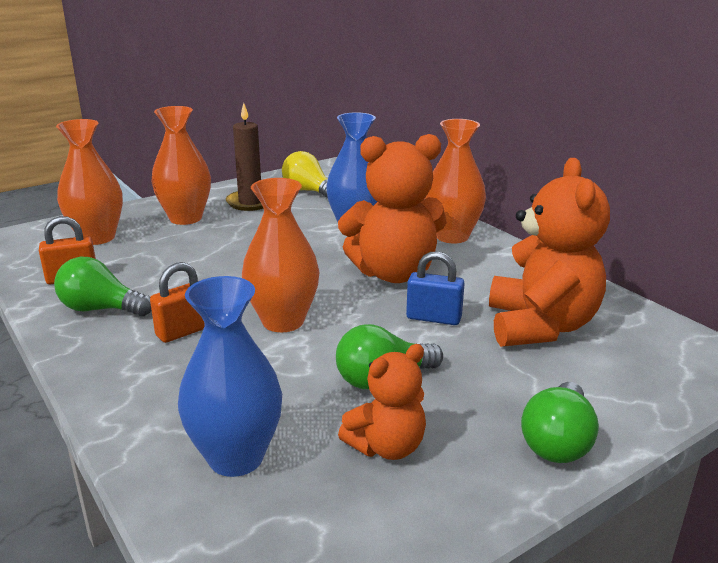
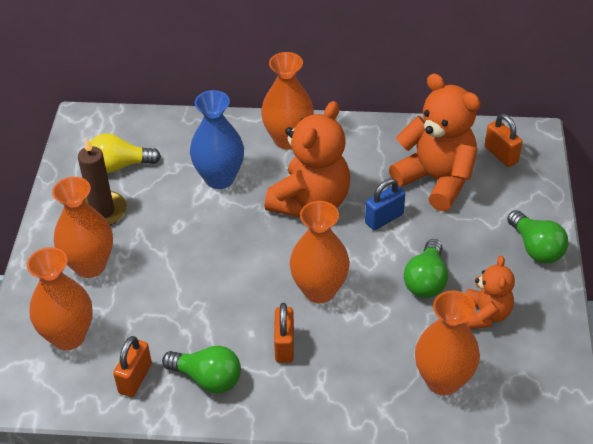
camera: 50 degrees left, 20 degrees up
green light bulb [54,257,152,316] -> green light bulb turned 120 degrees counterclockwise [162,346,241,394]
blue vase [178,276,282,477] -> orange vase [415,291,480,395]
none -> orange padlock [485,114,522,167]

